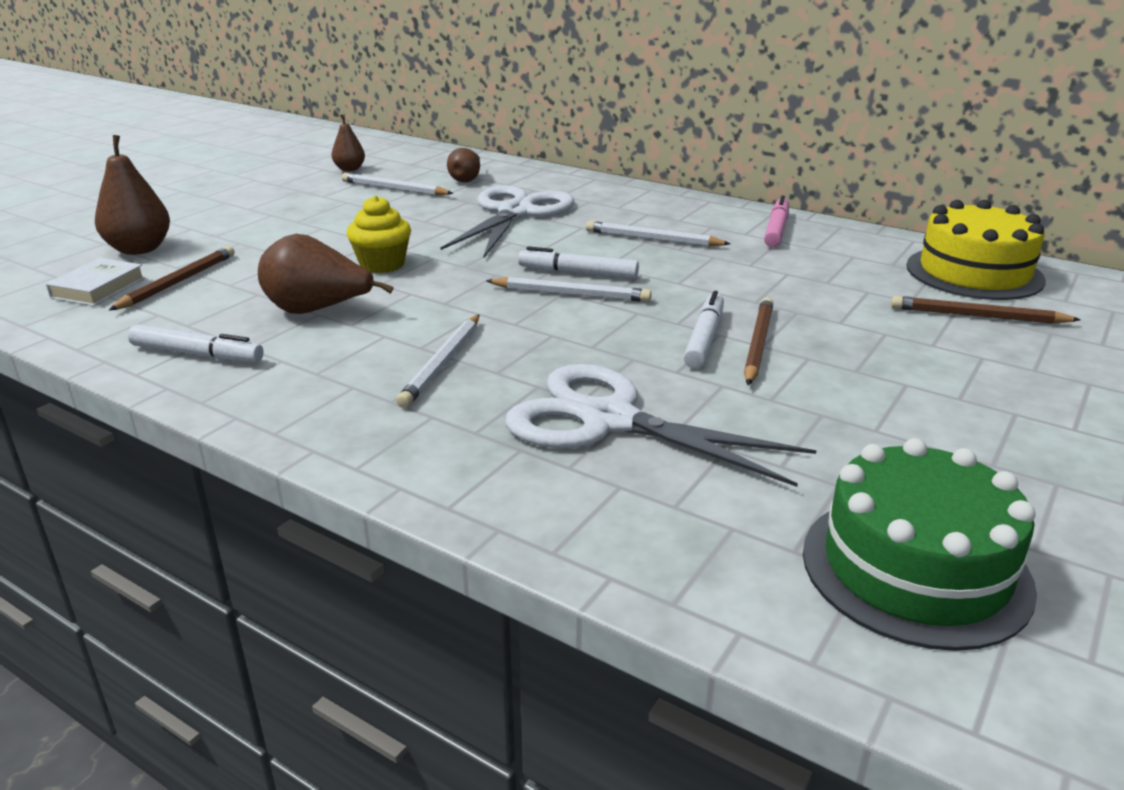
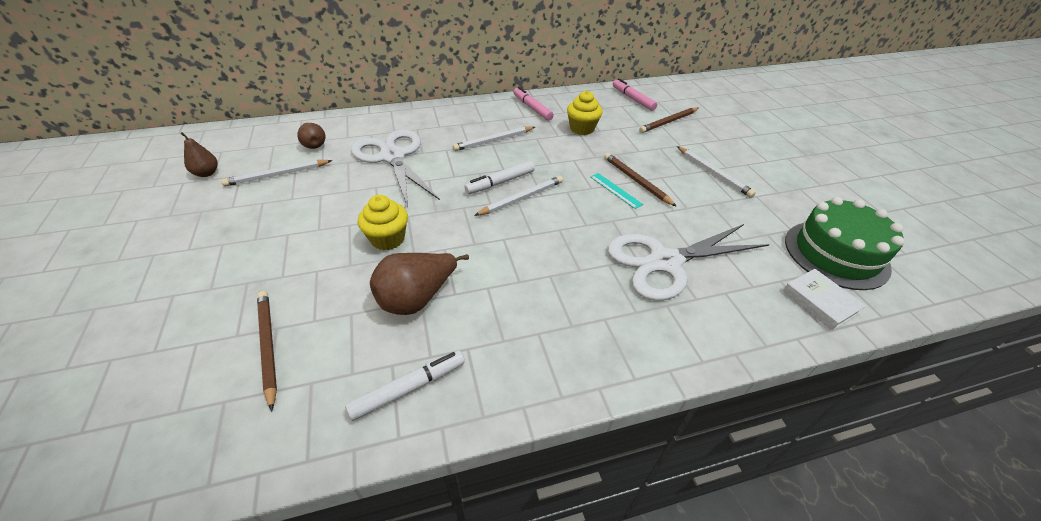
camera: 50 degrees left, 15 degrees up
white book [46,258,145,306] -> white book moved to [783,269,866,330]
brown pear [95,135,170,255] -> none
white pencil [396,315,479,408] -> white pencil moved to [677,146,756,198]
white marker [684,291,724,368] -> turquoise ruler [590,173,643,209]
yellow cake [906,200,1046,300] -> pink marker [613,78,657,111]
none -> yellow cupcake [567,91,603,135]

